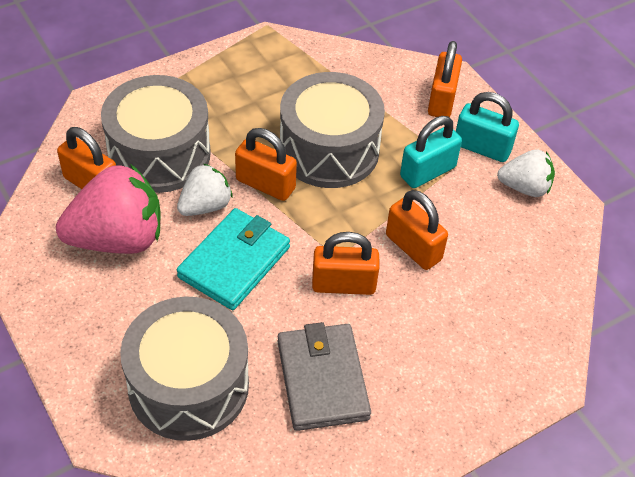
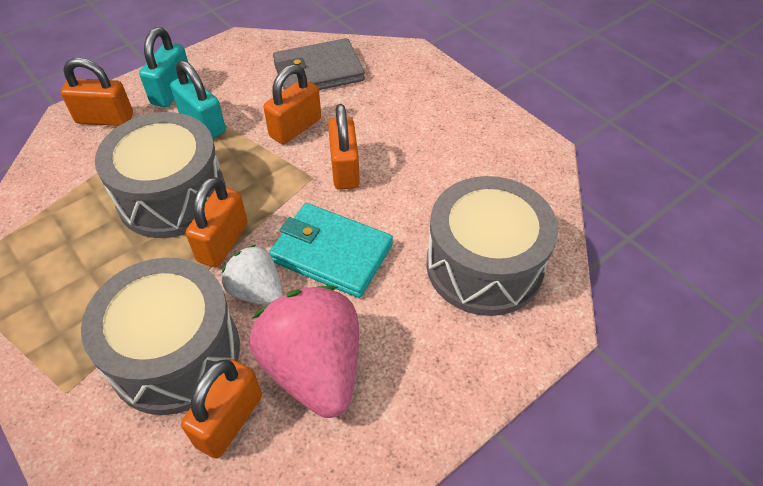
camera: 95 degrees left, 0 degrees up
grey wallet [278,322,371,431] -> grey wallet moved to [273,38,365,90]
white strawberry [497,149,555,197] -> none

